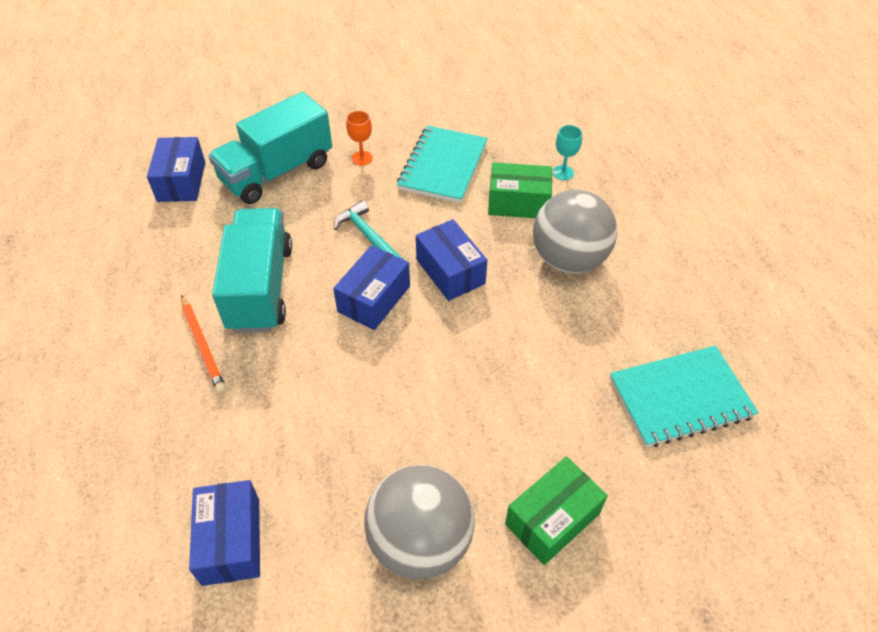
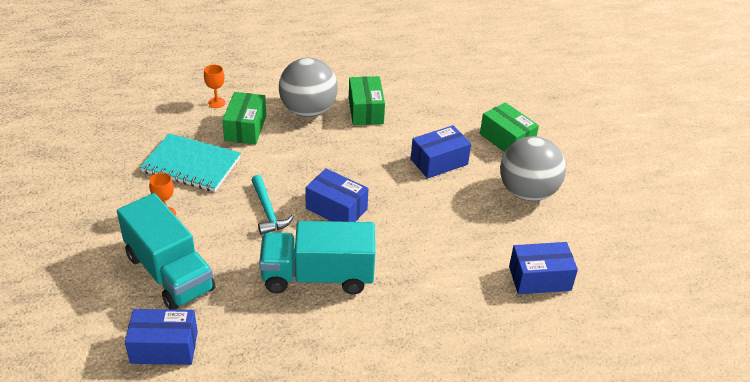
camera: 90 degrees left, 10 degrees down
orange pencil [181,295,226,394] -> none
turquoise hammer [334,200,403,259] -> turquoise hammer turned 75 degrees counterclockwise [252,175,294,235]
blue box [416,219,488,301] -> blue box moved to [411,125,471,179]
turquoise goblet [553,125,582,180] -> orange goblet [204,65,225,108]
turquoise notebook [610,346,759,447] -> none
none -> green box [349,76,385,125]

